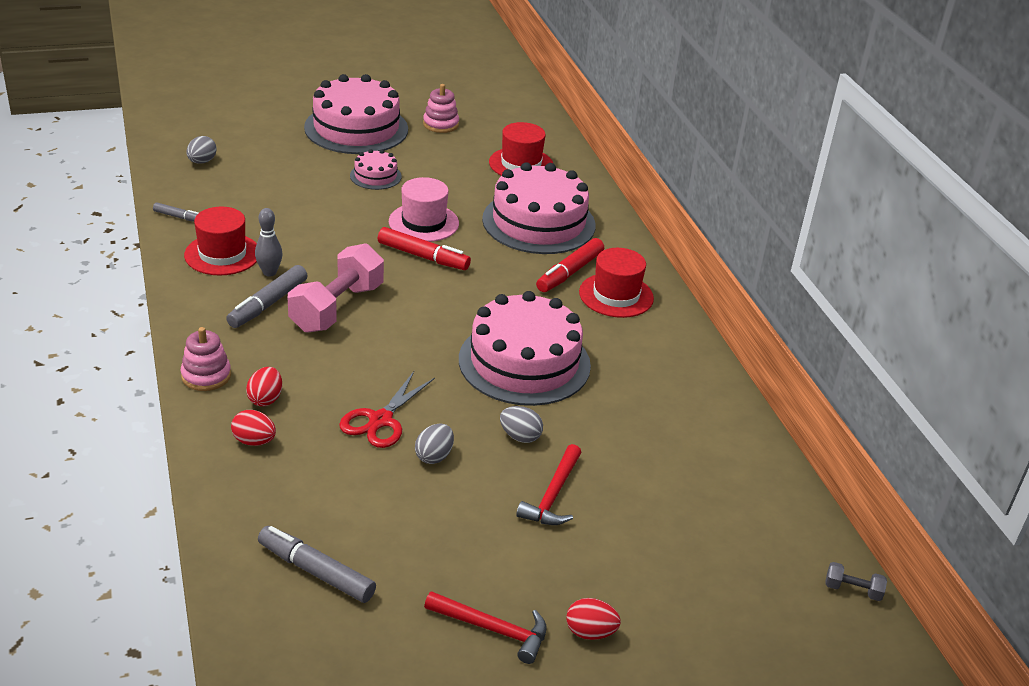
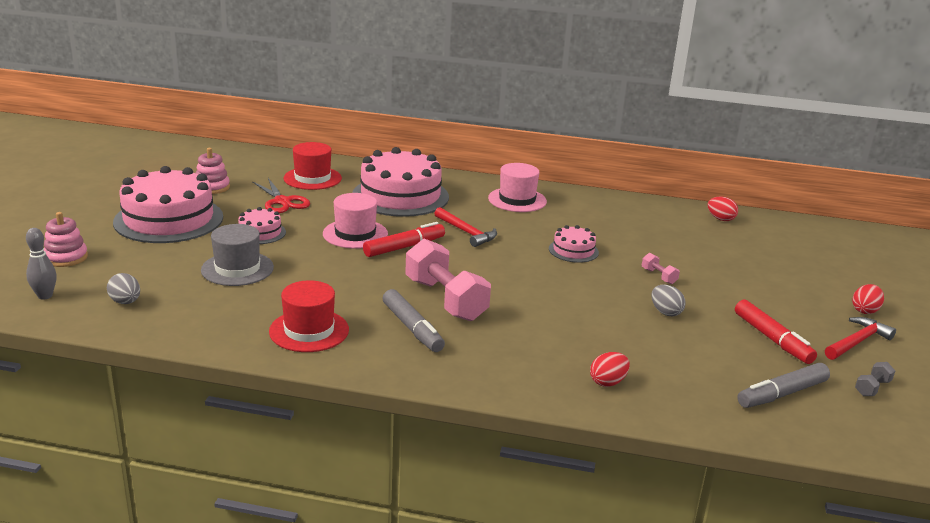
camera: 60 degrees left, 10 degrees down
grey marker [153,202,198,222] -> none
pink stacking toy [181,327,231,391] -> pink stacking toy moved to [44,212,88,267]
red egg [246,367,282,406] -> red egg moved to [708,196,738,221]
grey bowling pin [255,208,283,277] -> grey bowling pin moved to [26,228,57,300]
red scissors [339,371,435,448] -> red scissors moved to [252,178,310,213]
pink cake [459,291,591,406] -> pink cake [549,225,599,263], size x0.47
grey egg [500,406,543,443] -> pink dumbbell [642,253,680,284]
red hammer [516,444,582,525] -> red hammer moved to [434,207,497,247]
red marker [536,238,604,292] -> red marker moved to [735,300,817,364]
red hat [579,248,654,318] -> pink hat [488,163,547,212]
grey dumbbell [825,562,887,601] -> grey dumbbell moved to [855,362,895,396]
none -> grey hat [201,224,274,286]

